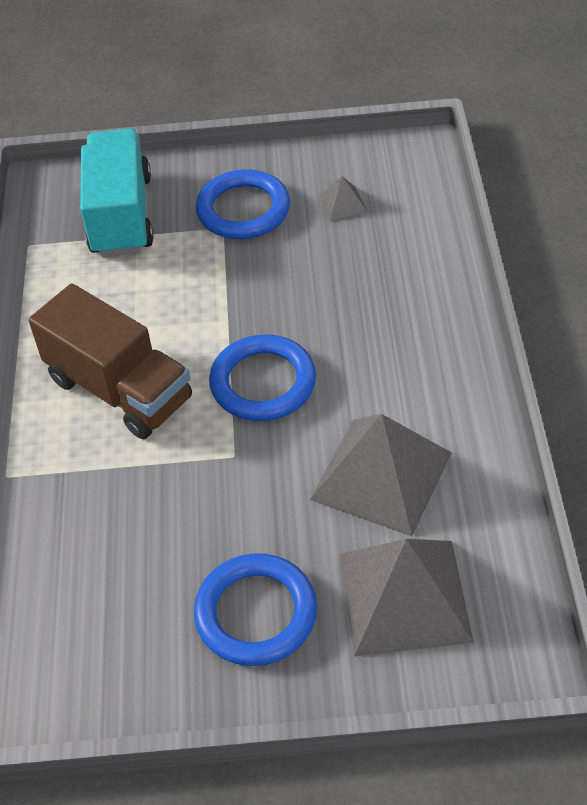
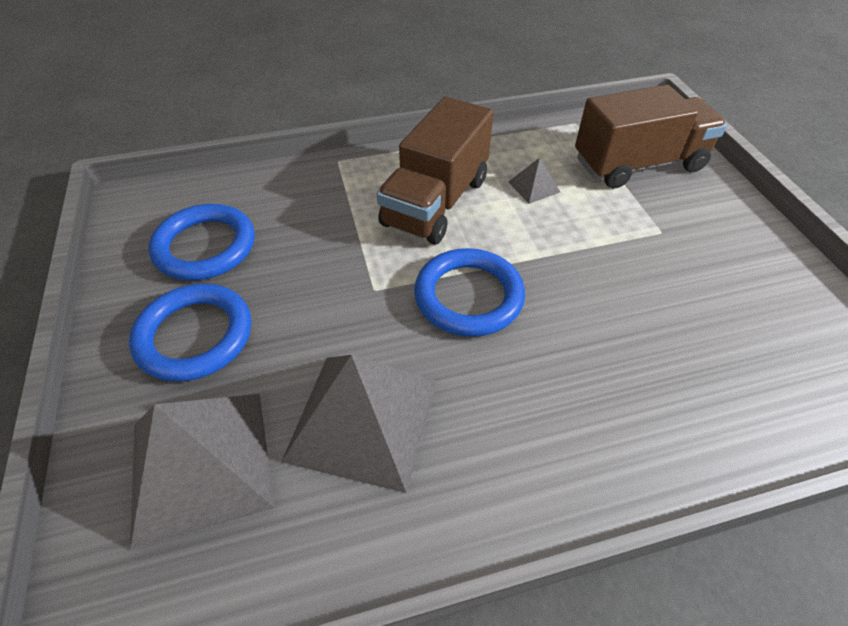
camera: 75 degrees right, 0 degrees up
turquoise truck [80,129,154,257] -> brown truck [575,85,727,188]
blue ring [196,169,290,239] -> blue ring moved to [149,204,255,281]
grey pyramid [319,176,368,221] -> grey pyramid moved to [508,158,560,204]

